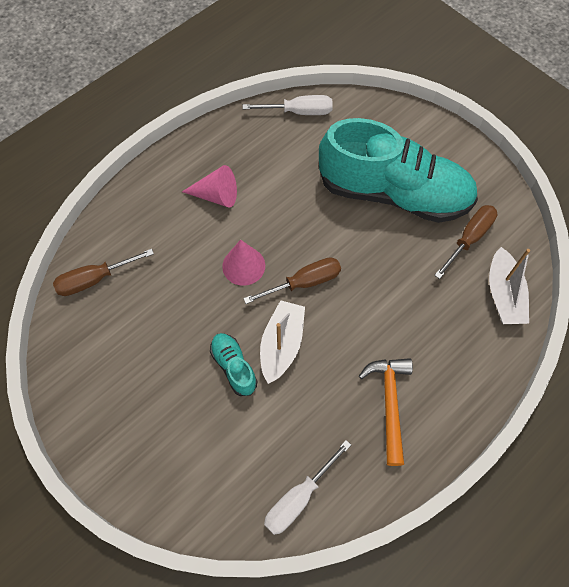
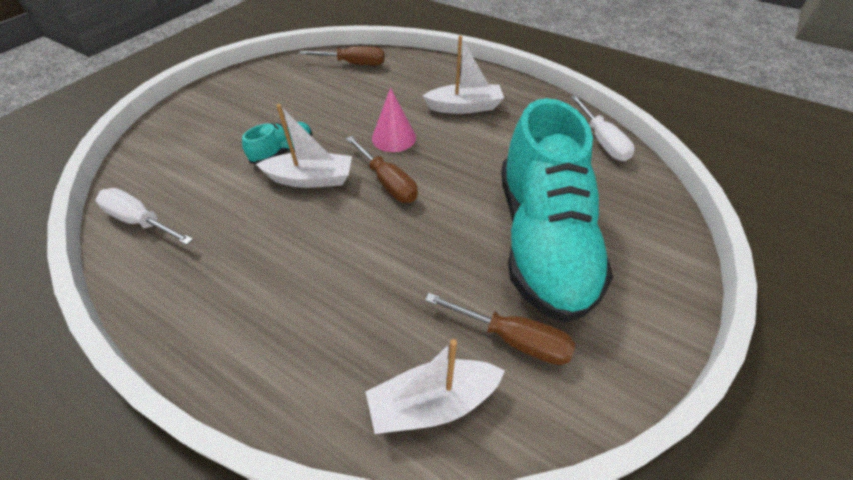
camera: 75 degrees right, 15 degrees down
brown screwdriver [53,249,154,296] -> brown screwdriver turned 135 degrees clockwise [299,46,385,65]
pink cone [182,165,237,208] -> white boat [423,36,504,114]
orange hammer [359,358,413,466] -> none

